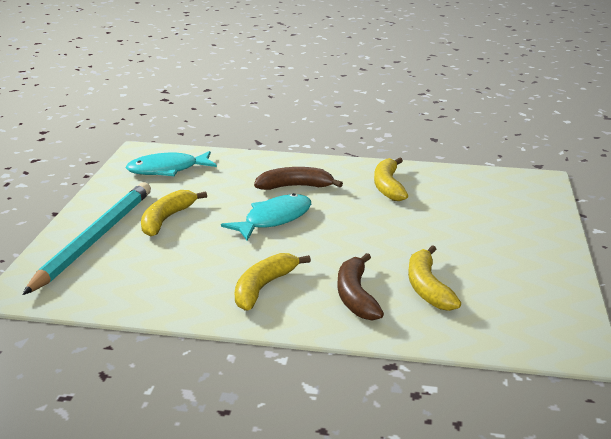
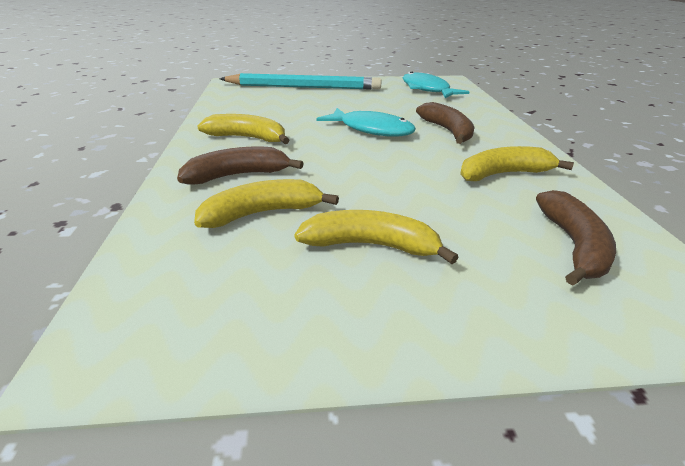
camera: 75 degrees right, 5 degrees up
yellow banana [141,190,207,237] -> yellow banana moved to [294,210,458,264]
none -> brown banana [536,190,616,285]

